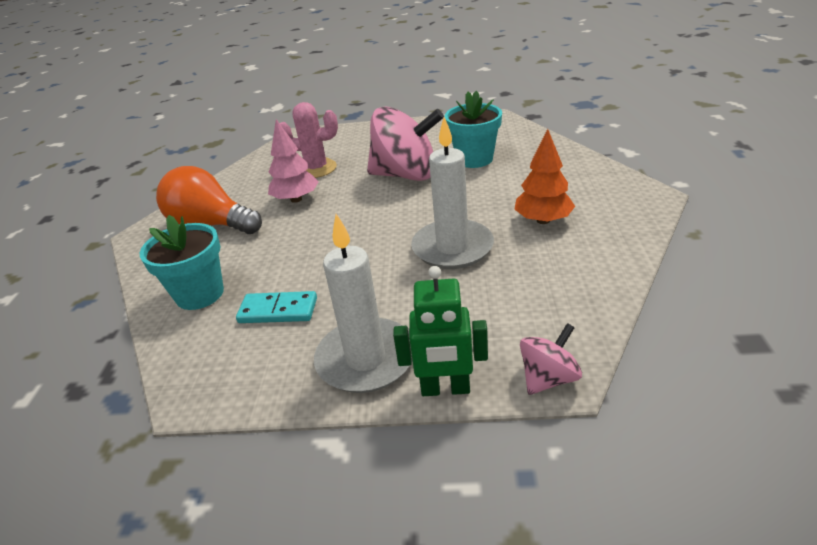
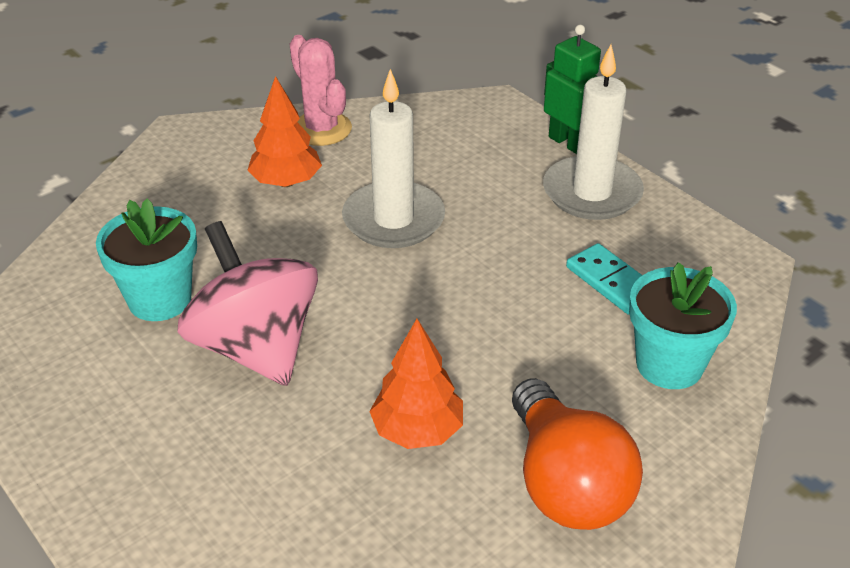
camera: 135 degrees left, 5 degrees up
pink tree [268,119,319,203] -> orange tree [369,319,463,449]
pink cactus [280,102,338,178] -> pink cactus moved to [290,35,352,146]
pink spinning top [520,323,582,395] -> none

